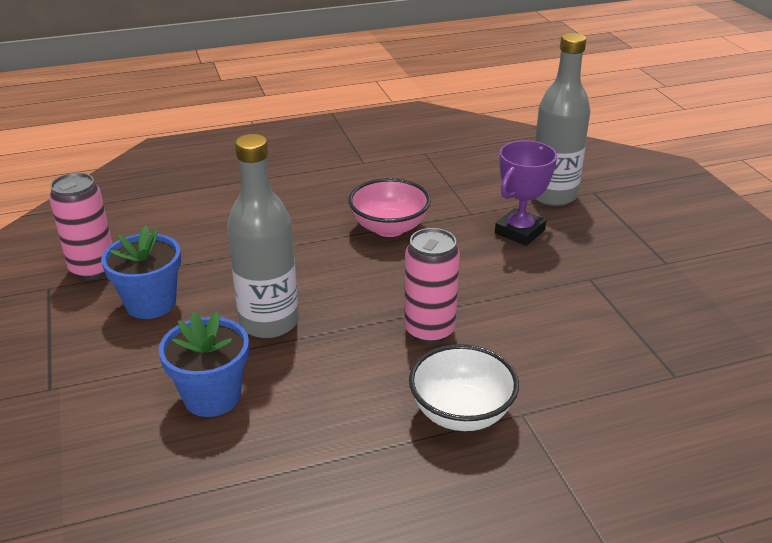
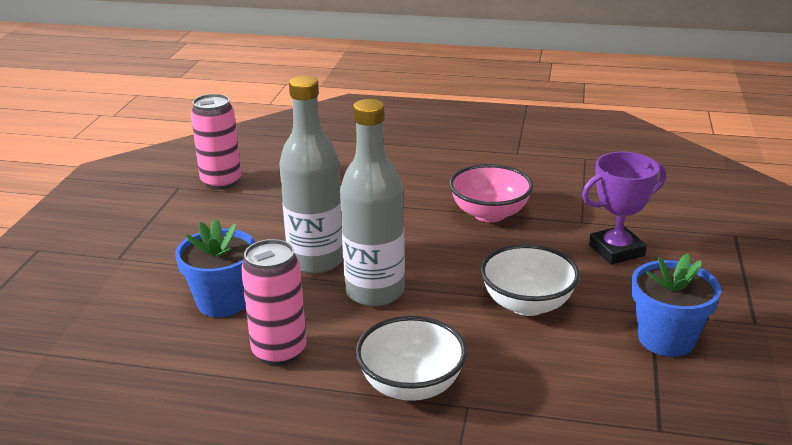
camera: 30 degrees right, 5 degrees down
blue flower pot [101,225,181,319] -> blue flower pot moved to [631,253,721,357]
pink can [404,228,460,344] -> pink can moved to [241,239,306,366]
grey bottle [535,33,590,206] -> grey bottle moved to [340,99,405,306]
none -> white bowl [480,244,580,316]

